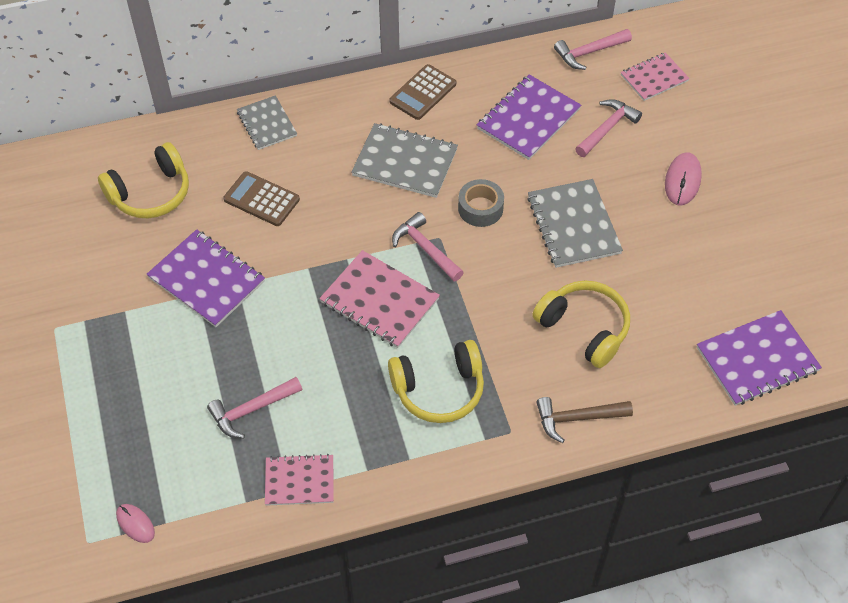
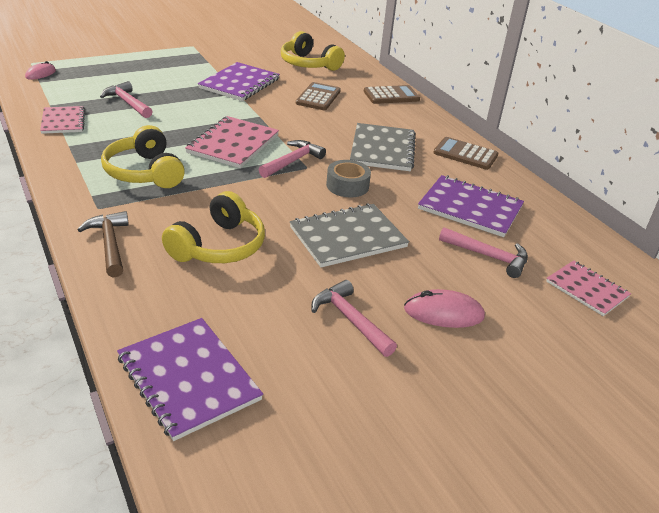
camera: 75 degrees right, 20 degrees down
grey notebook [237,95,297,150] -> brown calculator [364,85,420,104]
pink hammer [554,29,632,70] -> pink hammer moved to [312,280,397,357]

